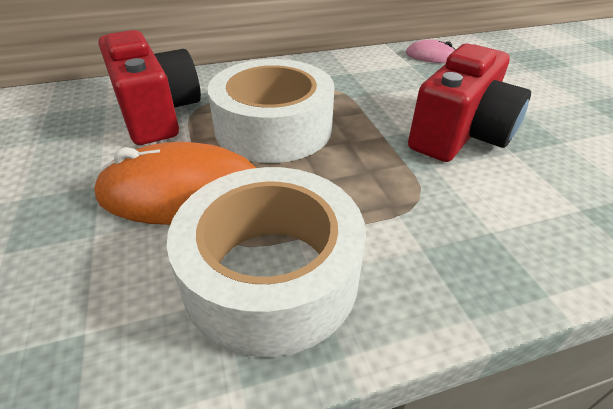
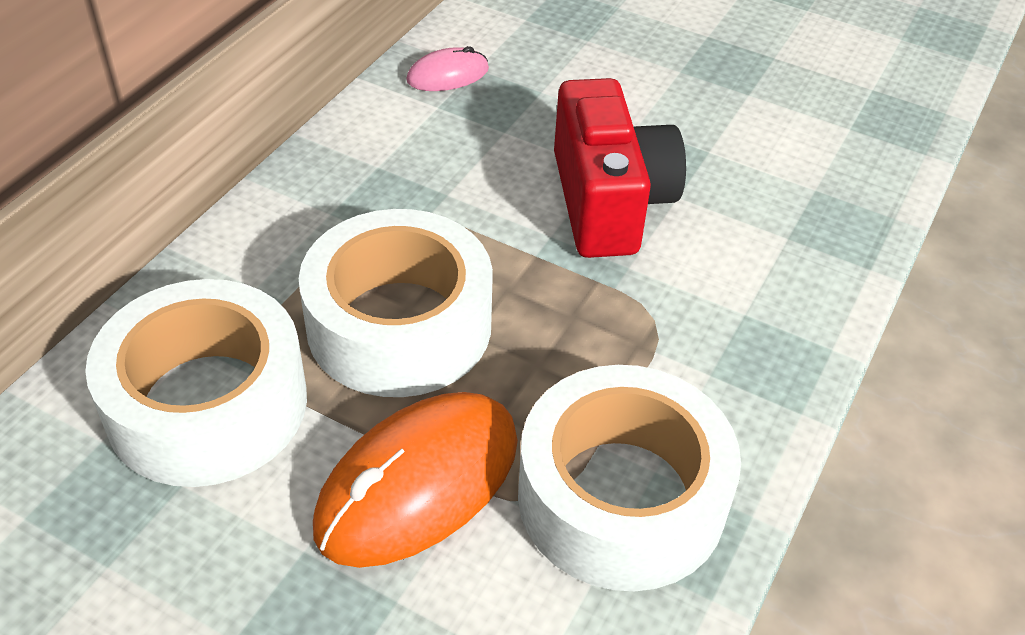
camera: 45 degrees left, 5 degrees up
red camera [99,30,201,145] -> white tape [85,279,307,487]

